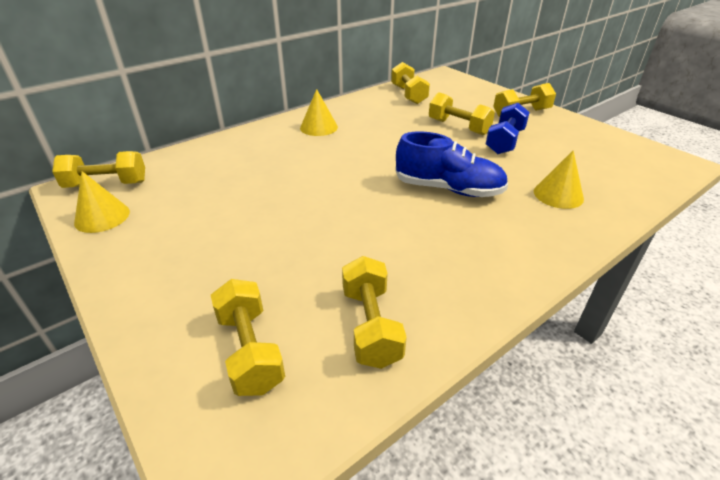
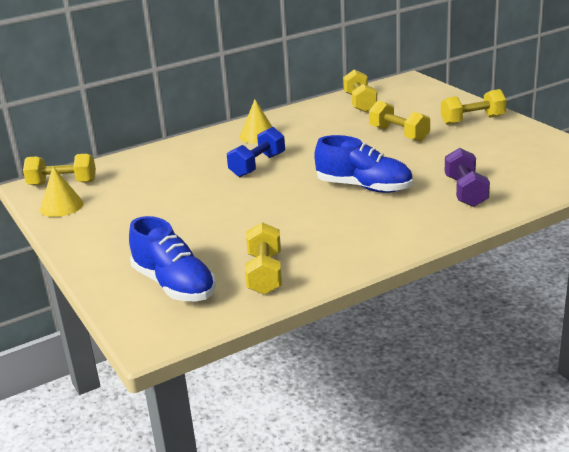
camera: 10 degrees right, 10 degrees down
yellow dumbbell [211,279,285,396] -> blue shoe [129,216,216,301]
blue dumbbell [486,103,530,154] -> blue dumbbell moved to [227,127,285,177]
yellow cone [534,151,584,209] -> purple dumbbell [445,148,490,207]

